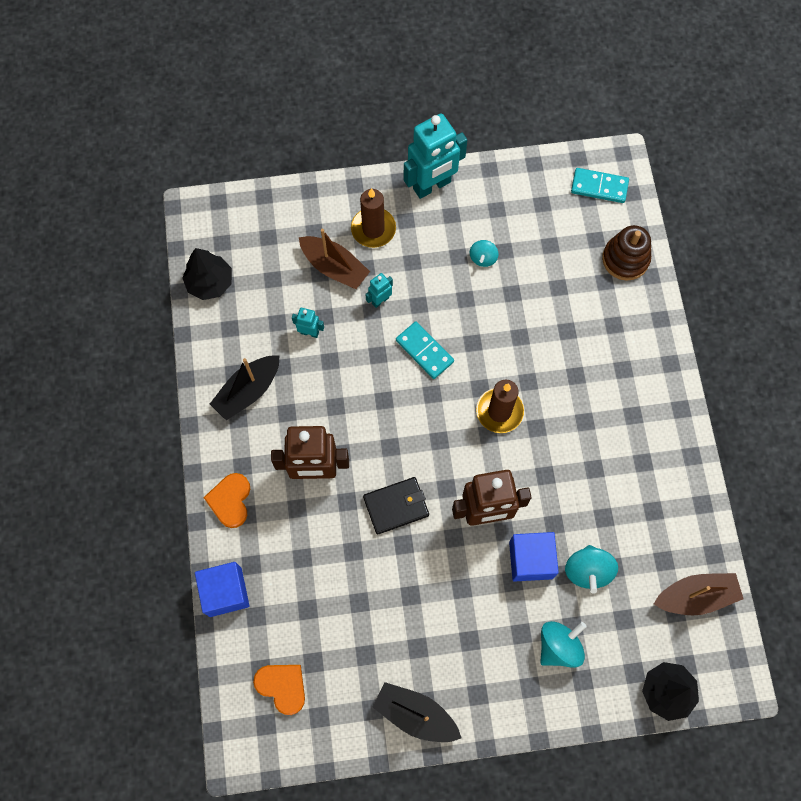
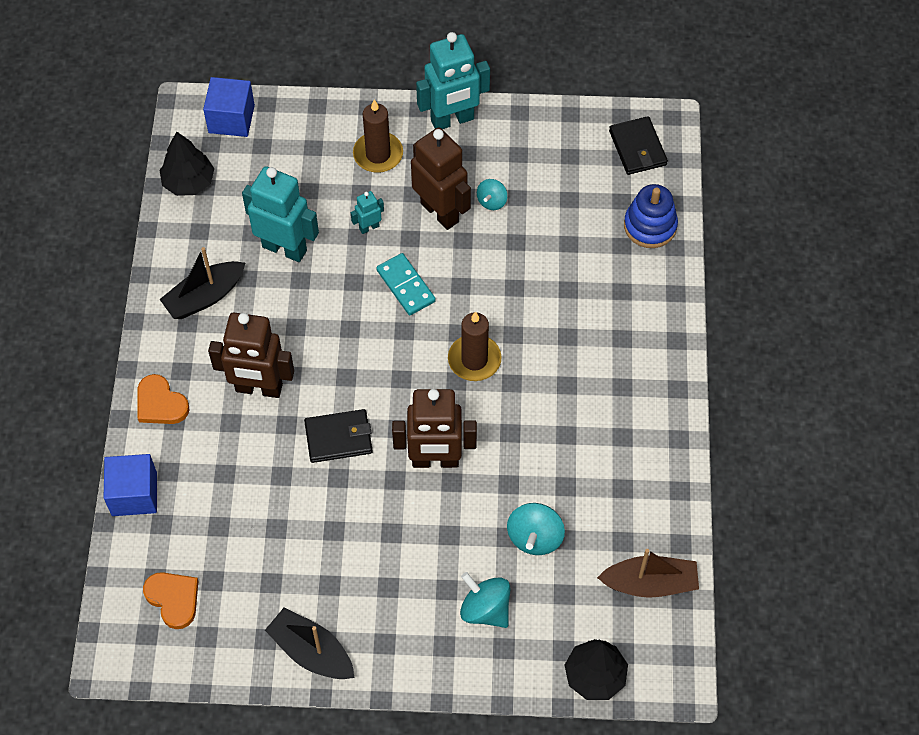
camera: 10 degrees right, 10 degrees down
orange heart [203,473,250,528] -> orange heart turned 60 degrees counterclockwise [137,374,190,424]
turquoise robot [292,308,324,338] -> turquoise robot [242,166,319,262], size x2.20
brown boat [299,229,370,289] -> none
blue cube [509,532,559,582] -> blue cube moved to [203,77,255,137]
turquoise spinning top [540,621,587,668] -> turquoise spinning top turned 105 degrees counterclockwise [460,572,510,628]
turquoise domino [571,168,629,203] -> black wallet [609,116,668,175]
brown stacking toy [602,225,651,281] -> blue stacking toy [624,184,678,248]
none -> brown robot [411,127,471,230]

